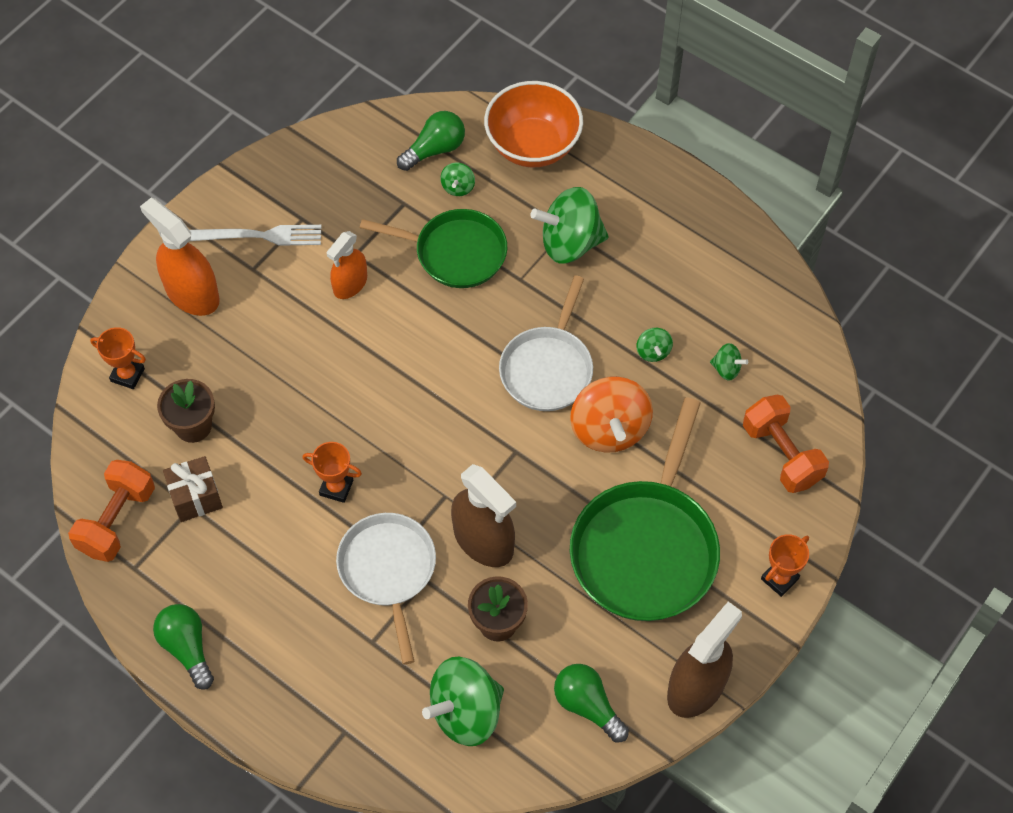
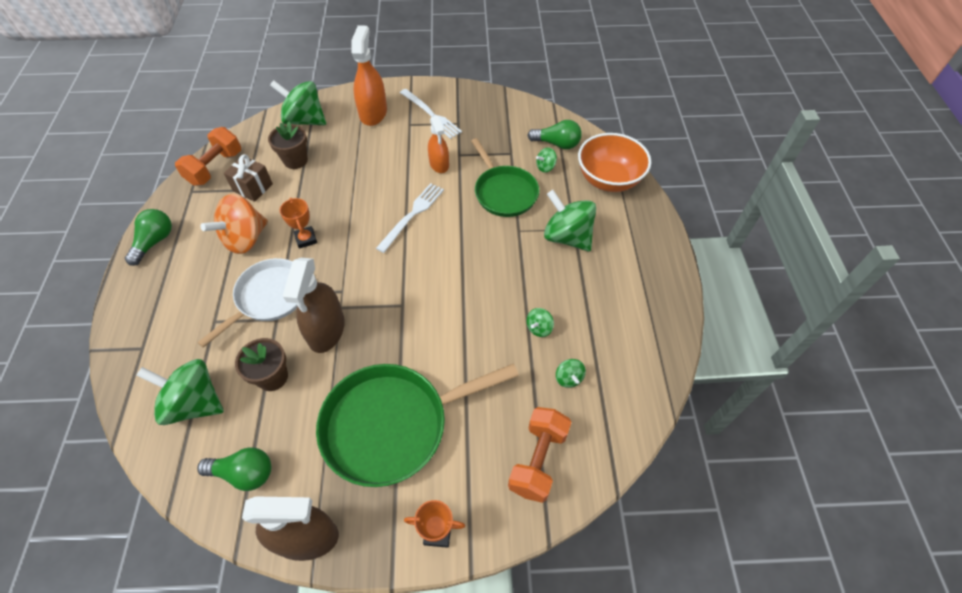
camera: 50 degrees right, 5 degrees down
orange dumbbell [68,460,155,562] -> orange dumbbell turned 45 degrees counterclockwise [175,127,241,186]
orange trophy [90,327,146,389] -> green spinning top [270,80,326,125]
orange spray bottle [326,231,367,299] -> orange spray bottle turned 105 degrees counterclockwise [428,116,449,173]
white pan [499,275,593,411] -> none
green light bulb [554,664,629,743] -> green light bulb turned 90 degrees clockwise [197,447,271,491]
orange spinning top [570,376,653,453] -> orange spinning top moved to [201,194,268,254]
none -> white fork [376,183,444,253]

